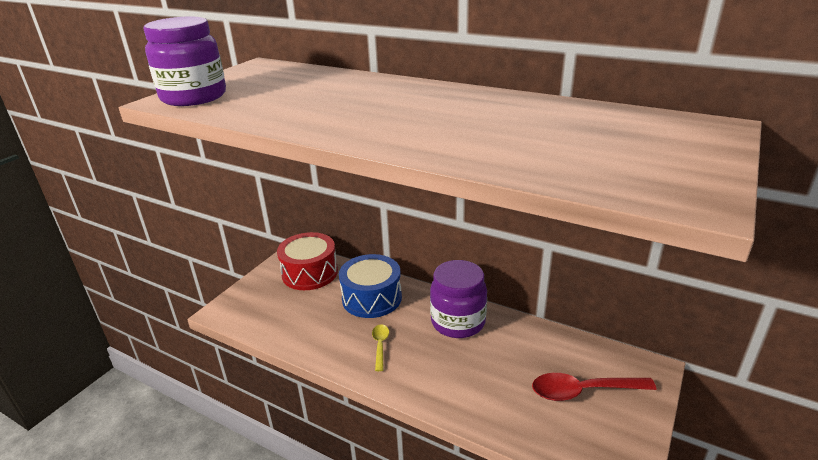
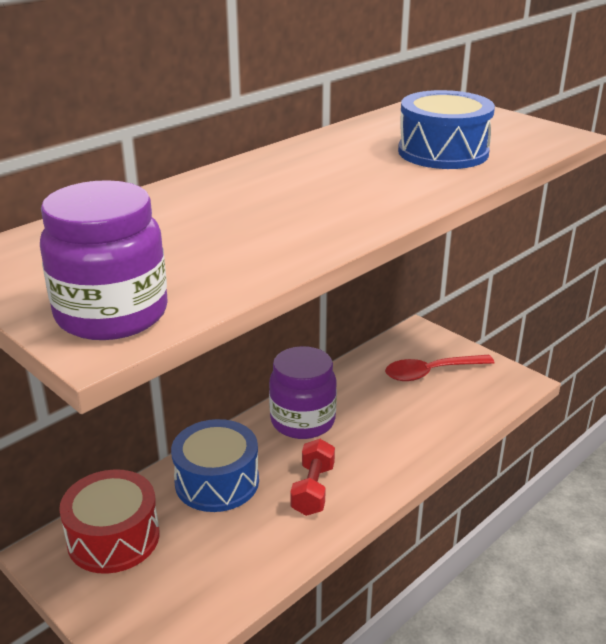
camera: 75 degrees left, 0 degrees up
yellow spoon [372,324,389,371] -> red dumbbell [290,439,335,516]
red spoon [532,373,657,401] -> red spoon turned 60 degrees clockwise [385,355,495,381]
none -> blue drum [398,90,495,169]

